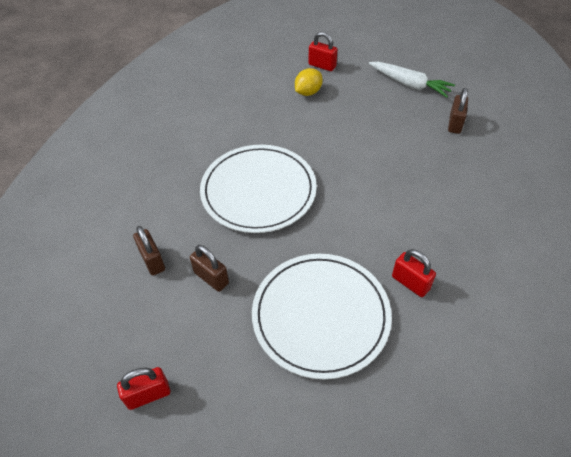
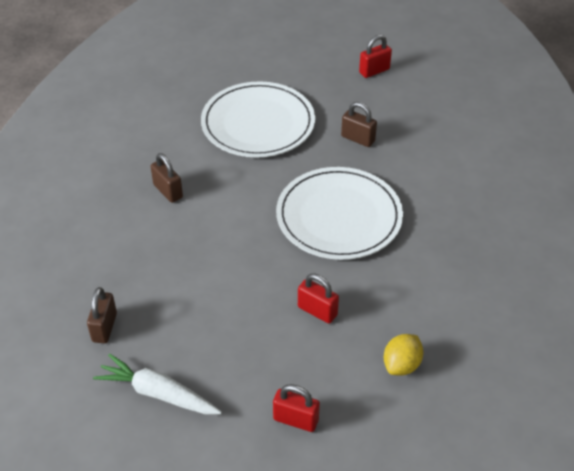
camera: 170 degrees right, 5 degrees down
brown padlock [133,226,165,275] -> brown padlock moved to [151,153,183,203]
yellow lemon [295,68,323,96] -> yellow lemon moved to [384,334,424,376]
red padlock [392,249,436,297] -> red padlock moved to [298,274,339,324]

